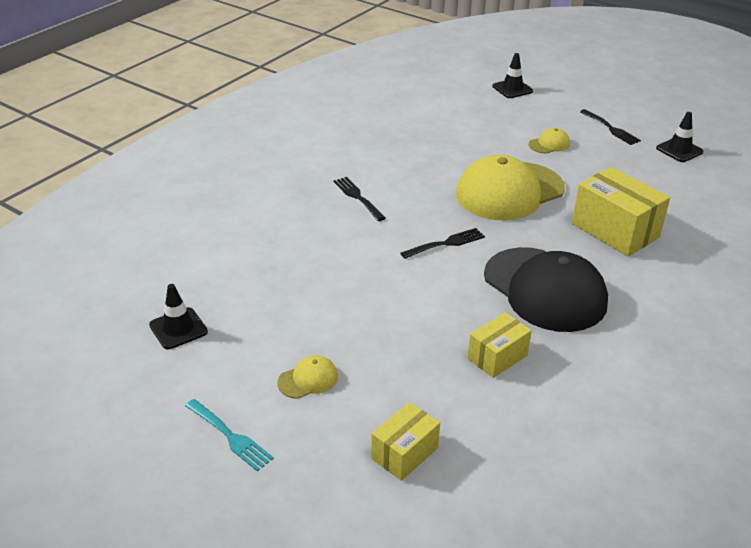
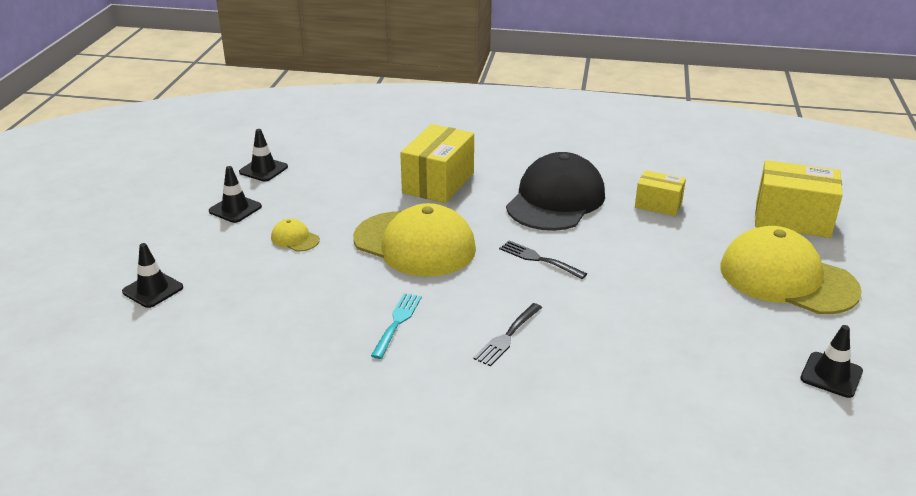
camera: 115 degrees left, 5 degrees down
turquoise fork [185,399,274,471] -> turquoise fork moved to [371,293,422,359]
yellow cap [277,355,338,399] -> yellow cap [720,226,862,314], size x2.44
yellow box [371,402,440,481] -> yellow box [755,160,843,238], size x1.69
black fork [580,109,641,145] -> black traffic cone [209,166,262,223]

